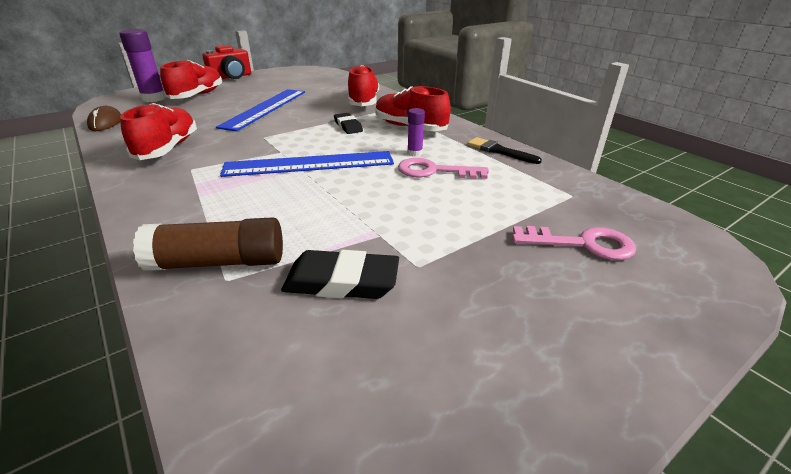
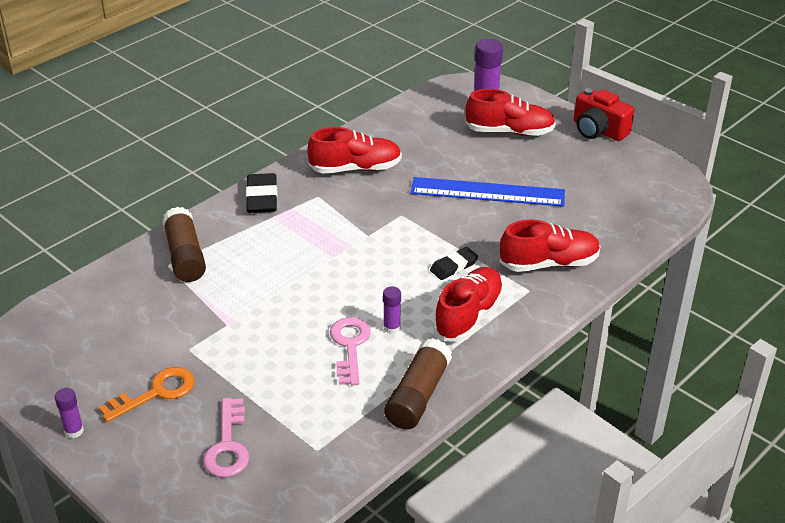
camera: 80 degrees right, 5 degrees up
brown mouse [87,106,121,131] -> none
blue ruler [220,151,394,177] -> none
black eraser [281,250,399,299] -> black eraser moved to [246,173,277,213]
black brush [467,137,542,164] -> brown glue stick [384,338,452,430]
none -> purple glue stick [55,388,84,438]
none -> orange key [99,367,194,422]

